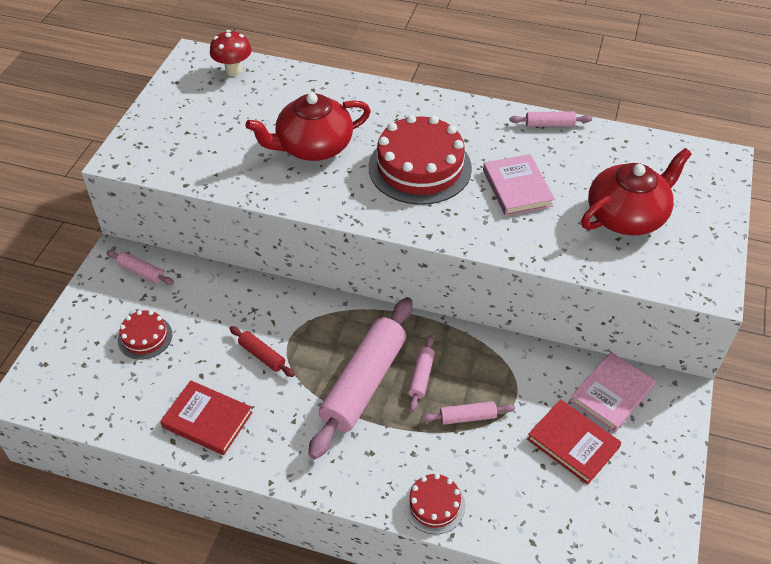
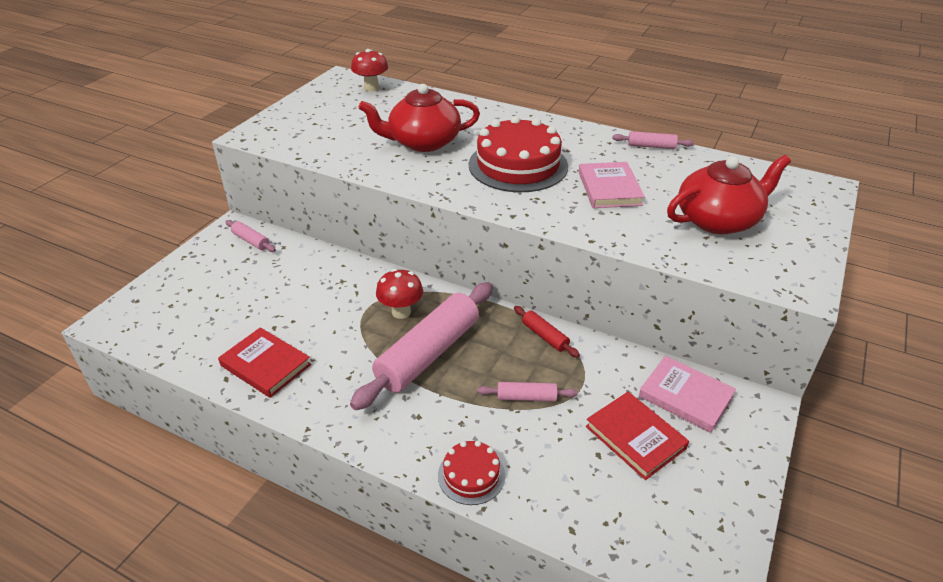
camera: 10 degrees right, 10 degrees down
red cake [118,310,172,360] -> none
red rolling pin [229,326,295,377] -> red rolling pin moved to [514,306,580,358]
pink rolling pin [408,335,435,412] -> none
pink book [570,352,656,432] -> pink book turned 75 degrees clockwise [639,356,736,433]
none -> red mushroom [376,269,423,319]

